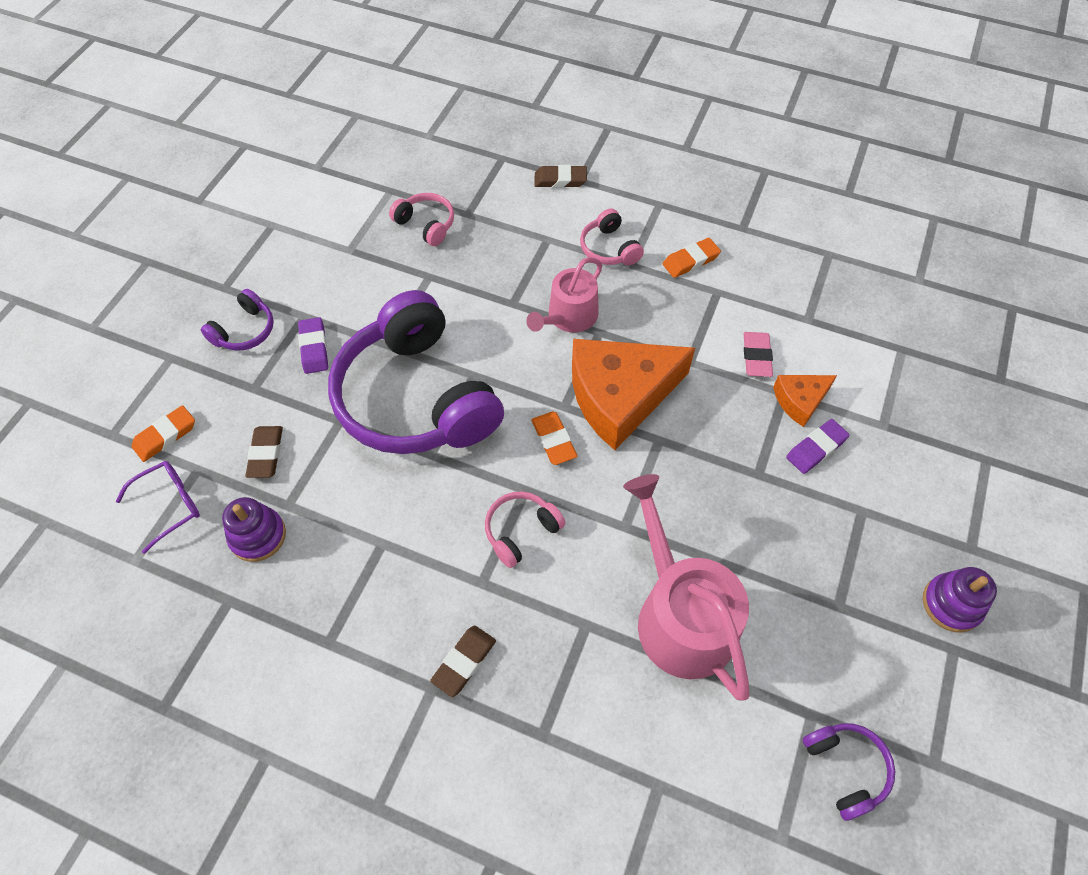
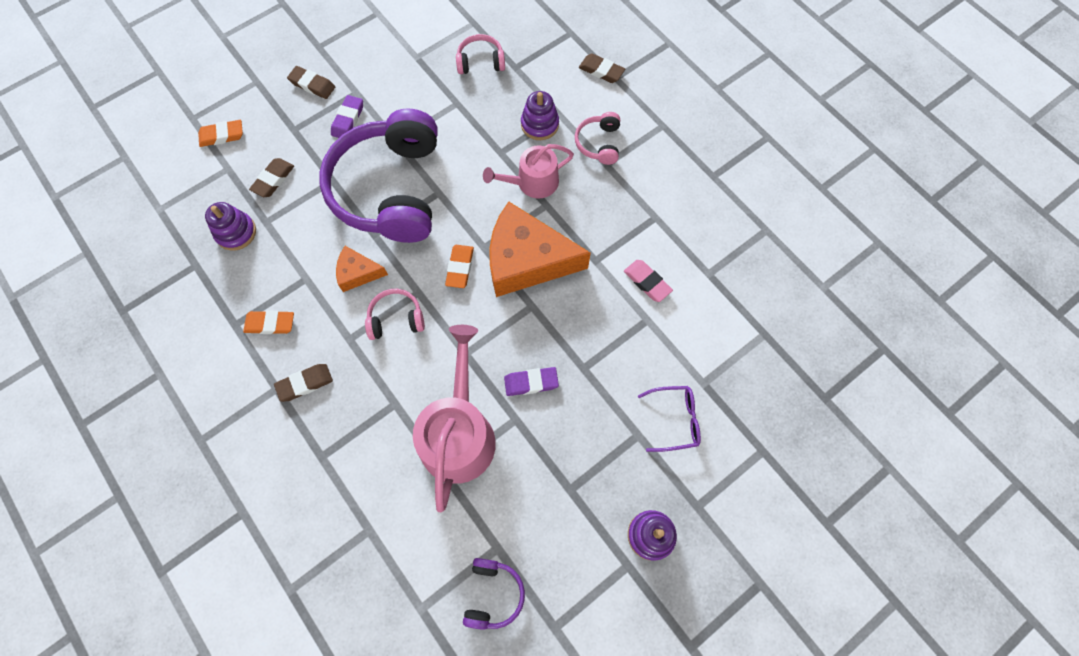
camera: 30 degrees right, 10 degrees up
purple glasses [116,461,200,554] -> purple glasses moved to [638,386,701,452]
purple headphones [200,289,274,350] -> brown eraser [287,66,335,99]
pink headphones [389,193,454,246] -> pink headphones turned 75 degrees counterclockwise [456,34,505,74]
orange eraser [663,238,721,278] -> orange eraser moved to [243,311,294,334]
pink eraser [744,332,773,377] -> pink eraser turned 75 degrees counterclockwise [624,260,673,302]
orange cheese [773,375,837,427] -> orange cheese moved to [336,246,388,292]
purple eraser [786,419,850,474] -> purple eraser moved to [504,367,559,396]
none -> purple stacking toy [521,91,559,140]

